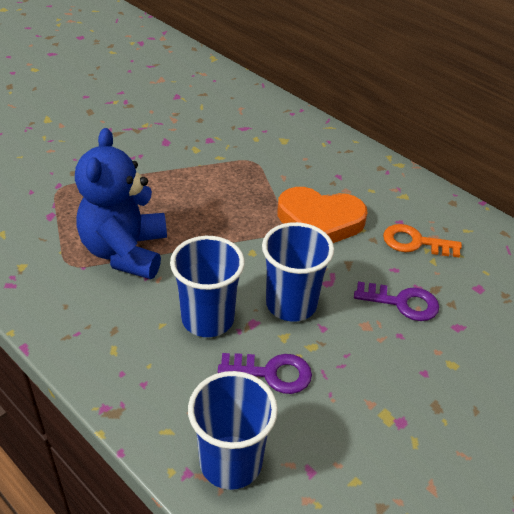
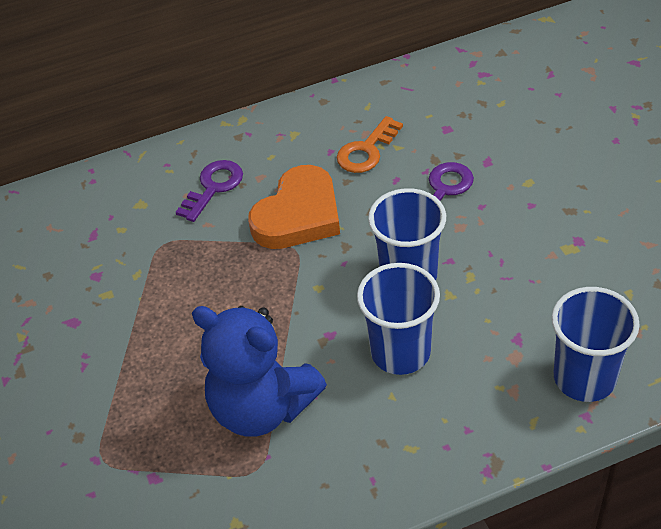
camera: 60 degrees left, 5 degrees up
purple key [218,353,312,394] -> purple key moved to [176,160,243,222]

